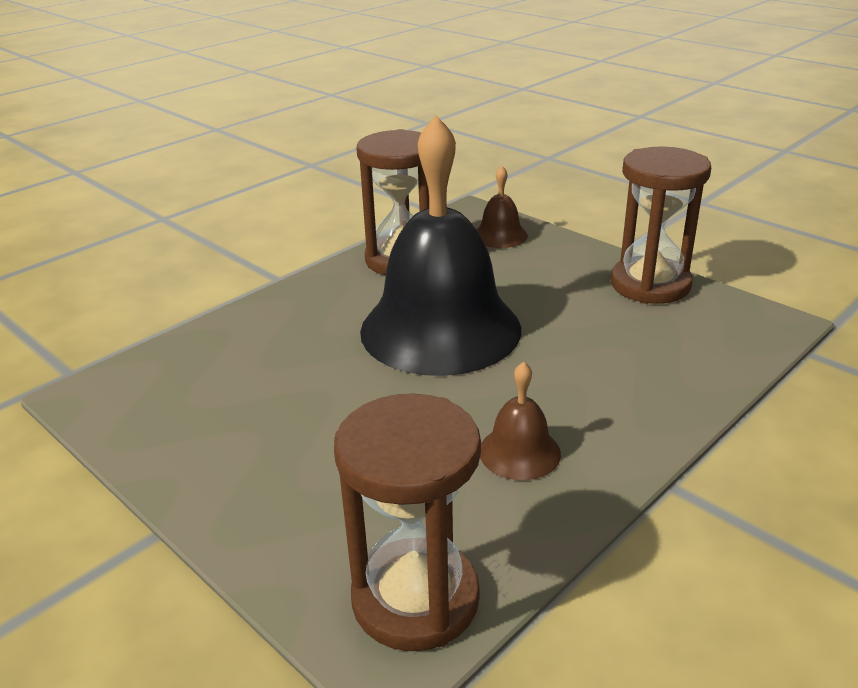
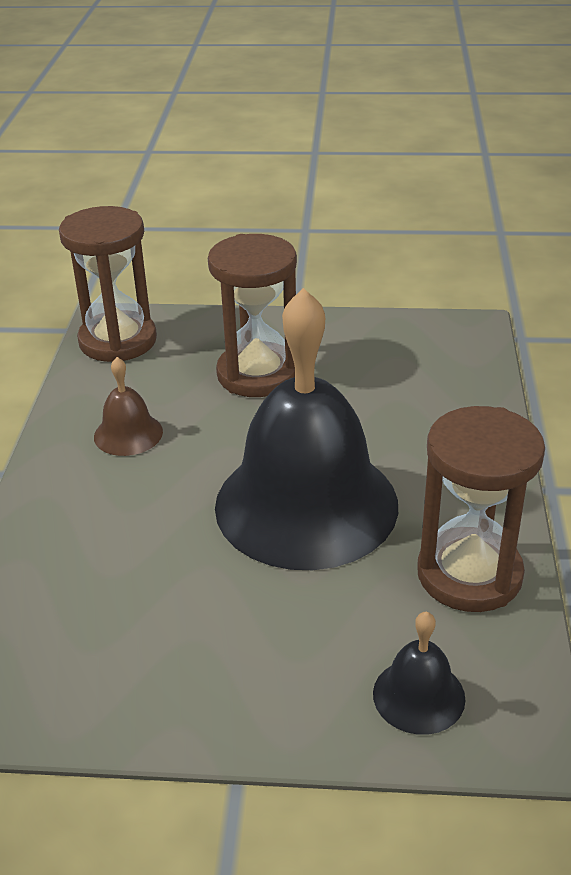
camera: 140 degrees right, 5 degrees up
brown bell [476,166,528,248] -> black bell [373,611,466,735]
brown hourglass [611,146,711,304] -> brown hourglass moved to [208,234,297,397]

